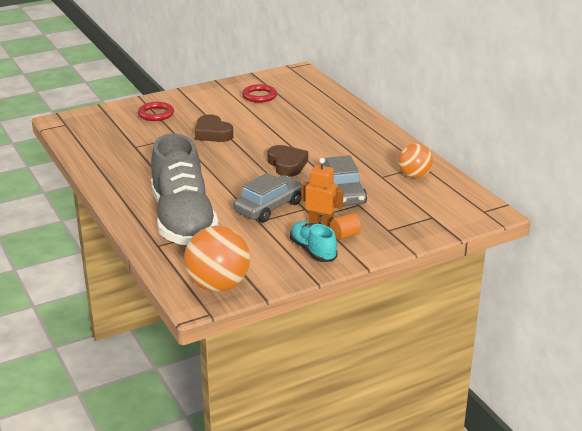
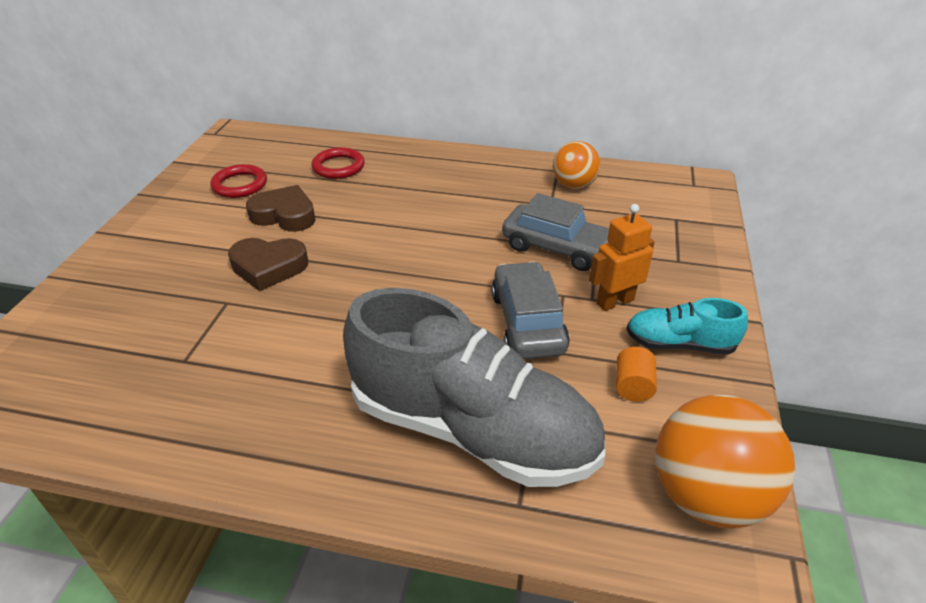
camera: 50 degrees left, 10 degrees up
red ring [138,102,174,121] -> red ring moved to [312,147,365,179]
brown heart [267,145,308,177] -> brown heart moved to [246,185,315,232]
orange cylinder [331,213,361,240] -> orange cylinder moved to [616,347,657,402]

